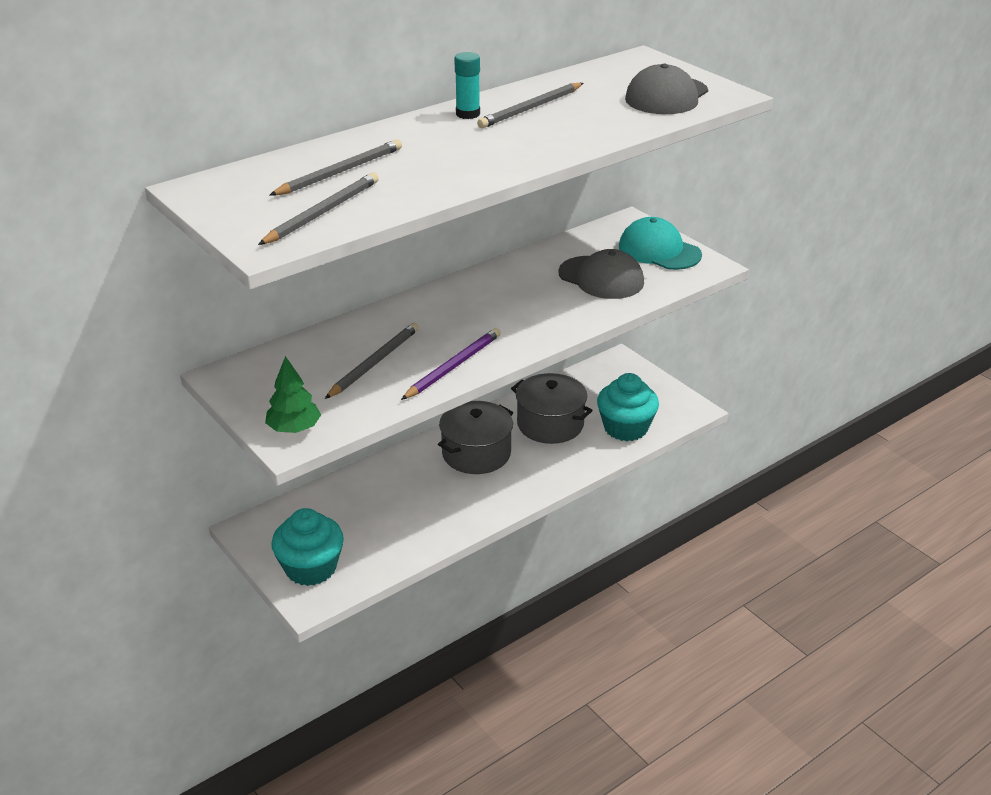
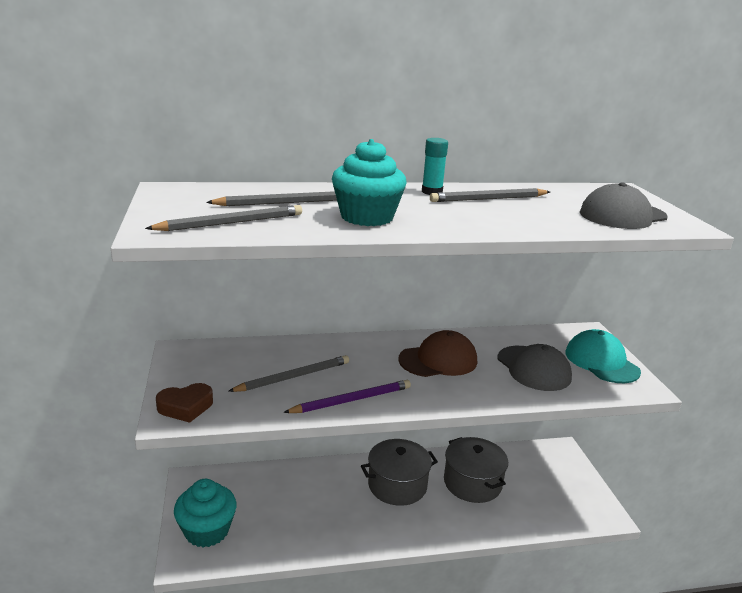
camera: 25 degrees right, 10 degrees down
green tree [265,356,321,433] -> brown heart [156,383,213,423]
turquoise cupcake [597,373,659,441] -> turquoise cupcake moved to [332,139,406,226]
none -> brown cap [399,330,477,377]

